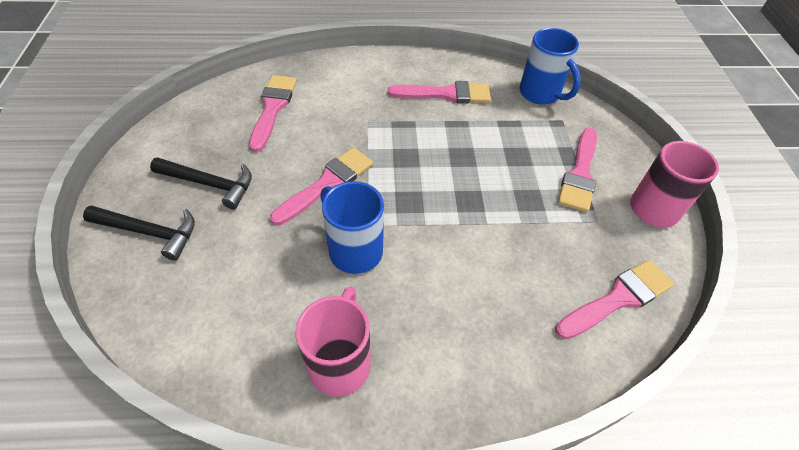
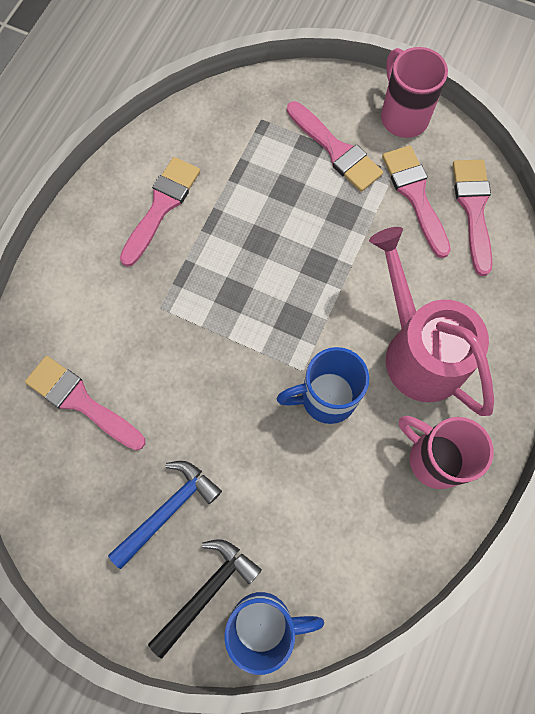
camera: 60 degrees left, 20 degrees up
black hammer [150,157,252,209] -> blue hammer [108,461,222,569]
pink brush [270,147,373,226] -> pink brush moved to [382,145,451,258]
blue mug [519,28,581,105] -> blue mug moved to [224,592,324,675]
none -> pink watering can [369,227,494,416]

